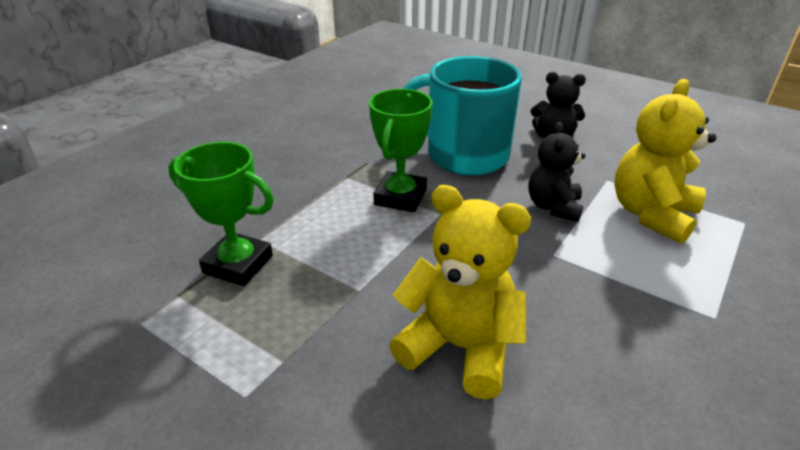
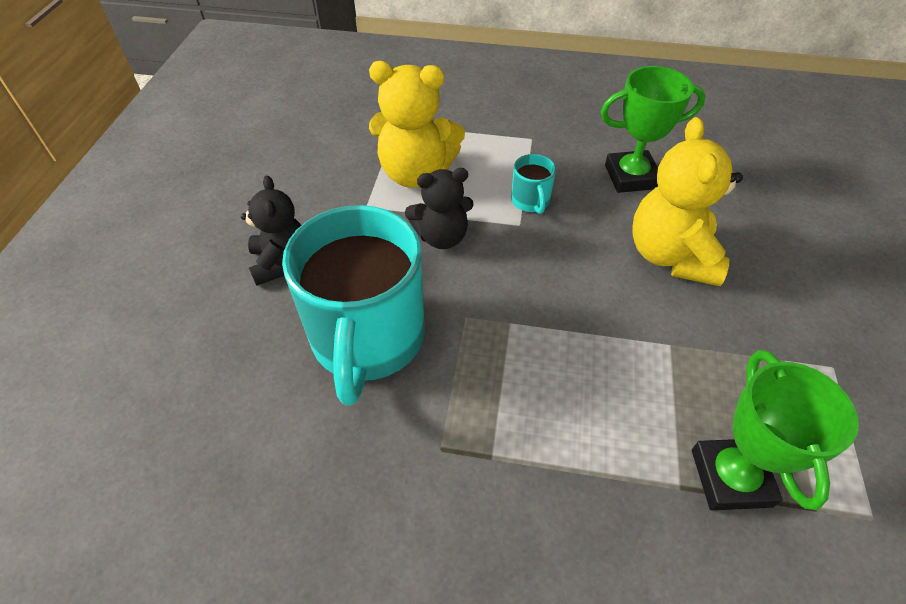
camera: 115 degrees left, 15 degrees up
green trophy [369,89,433,212] -> green trophy moved to [601,66,706,193]
none -> turquoise mug [511,154,556,214]

